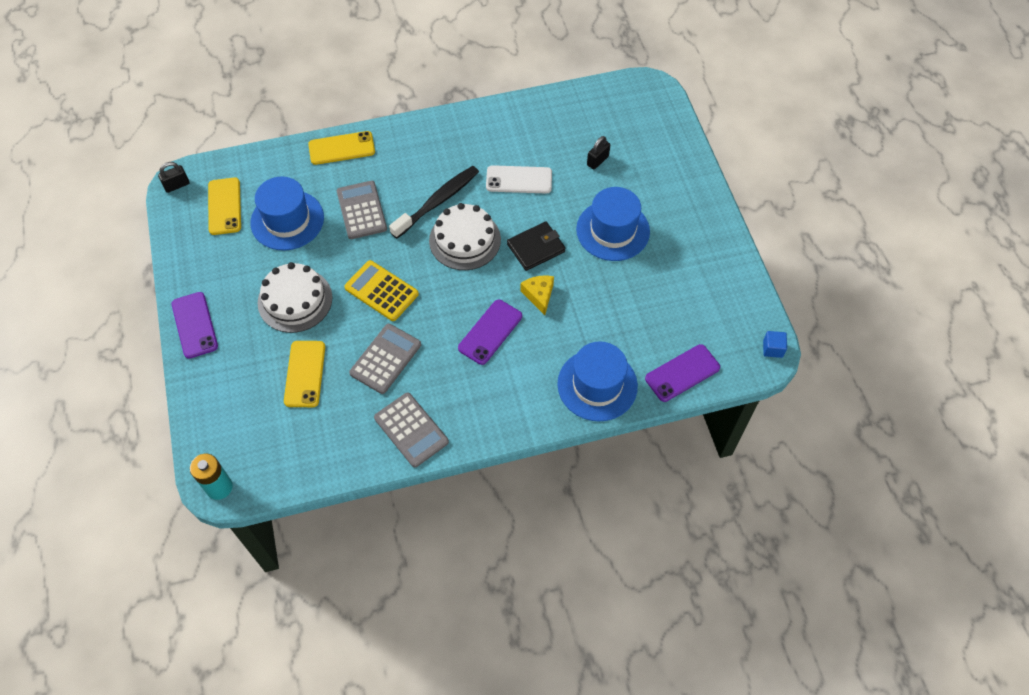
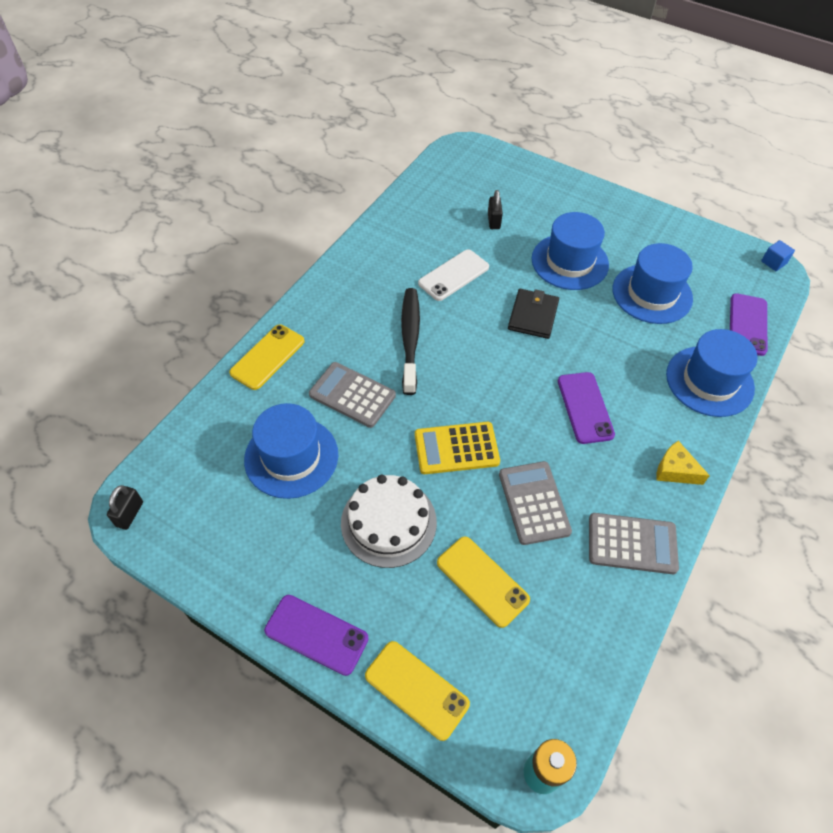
camera: 45 degrees left, 5 degrees down
yellow phone [208,178,241,235] -> yellow phone moved to [365,641,470,741]
white cake [429,203,501,270] -> none
yellow cheese [521,275,554,315] -> yellow cheese moved to [656,441,710,485]
none -> blue hat [612,243,693,324]

